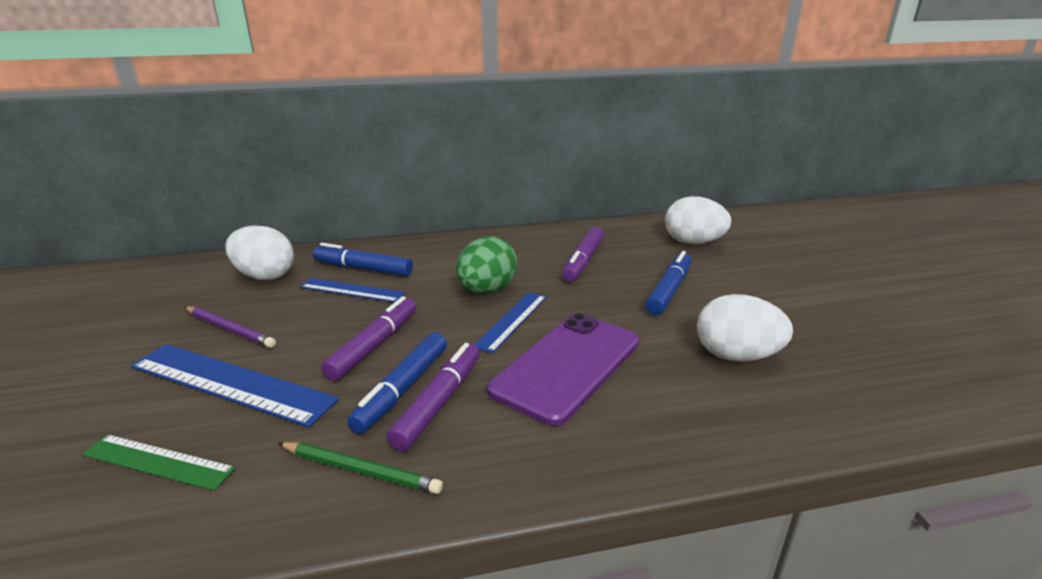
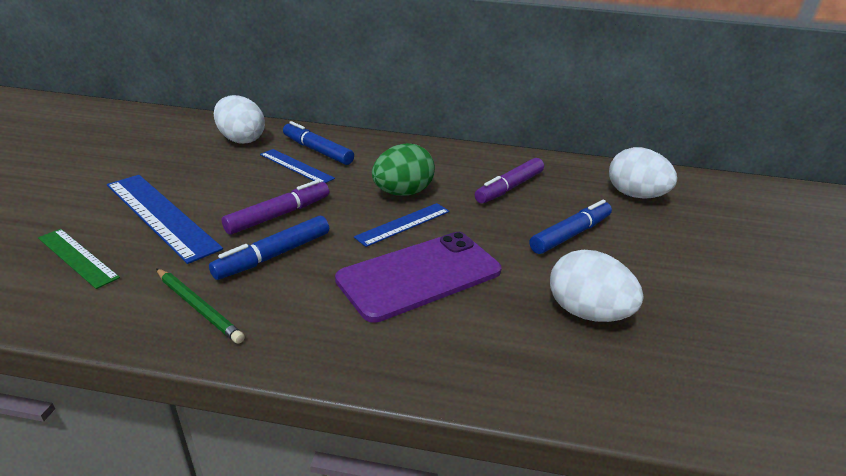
camera: 20 degrees right, 5 degrees up
purple pencil [185,306,276,348] -> none
purple marker [387,343,480,451] -> none

